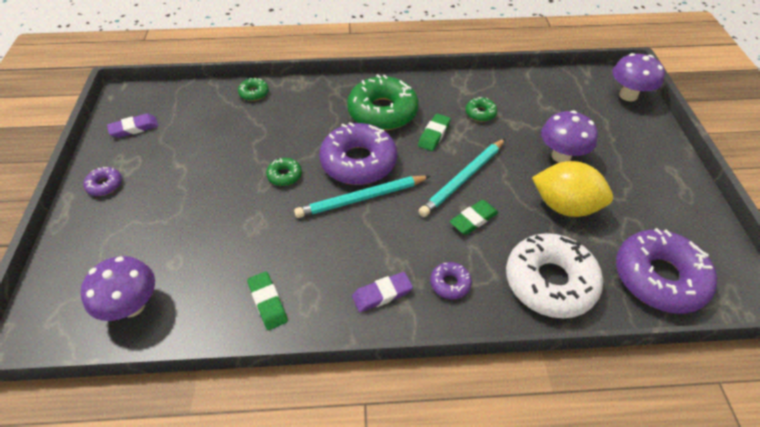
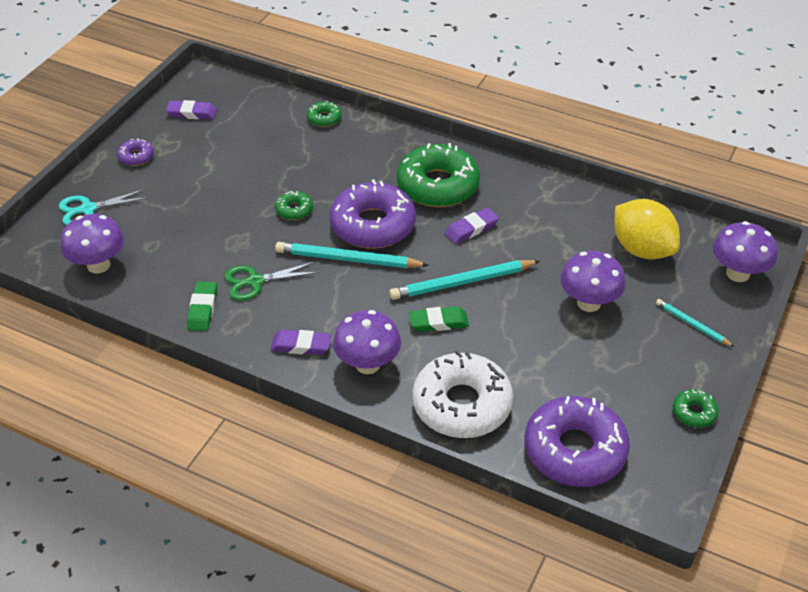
camera: 30 degrees right, 5 degrees down
green eraser [418,113,451,151] -> purple eraser [445,208,499,244]
purple donut [430,262,472,299] -> purple mushroom [333,310,401,374]
green donut [466,97,497,122] -> green donut moved to [673,389,719,428]
yellow lemon [532,161,613,217] -> yellow lemon moved to [615,199,680,260]
none -> turquoise scissors [59,189,148,225]
none -> green scissors [224,262,319,301]
none -> turquoise pencil [656,299,734,347]

